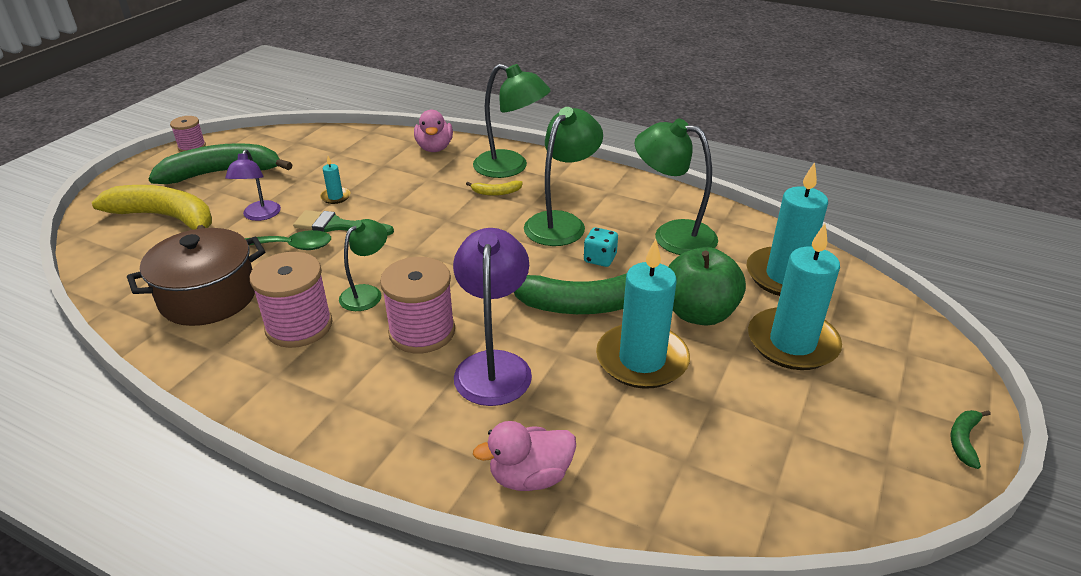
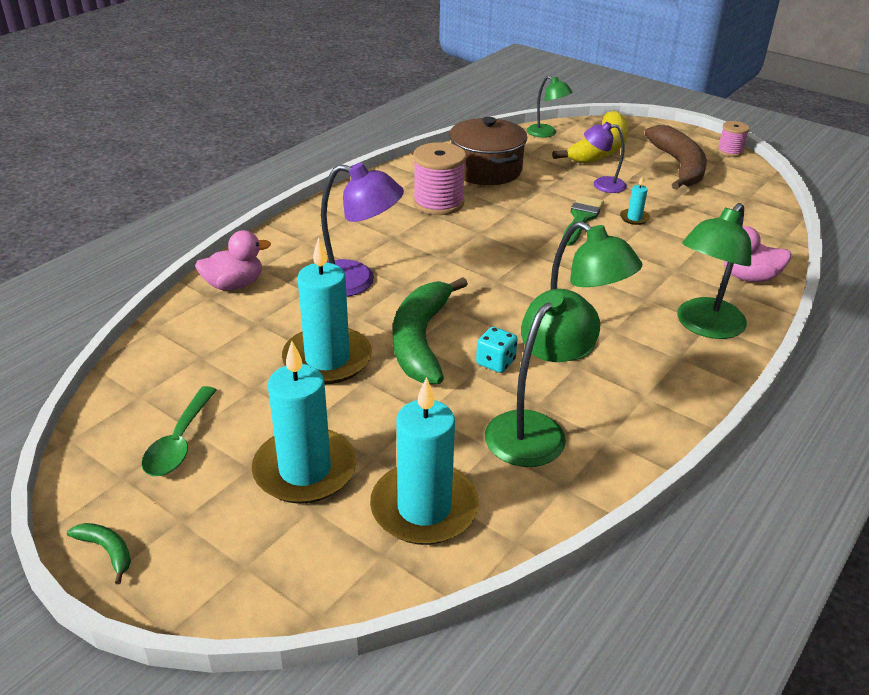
camera: 100 degrees right, 0 degrees up
green banana [148,143,293,184] -> brown banana [645,125,707,190]
green spoon [245,230,331,250] -> green spoon moved to [141,386,217,476]
green lamp [339,219,387,311] -> green lamp moved to [527,76,573,138]
pink spool [380,257,455,353] -> none
yellow banana [466,180,523,196] -> none
pink duck [473,421,576,491] -> pink duck turned 75 degrees clockwise [195,230,271,290]
green apple [668,247,746,326] -> none

